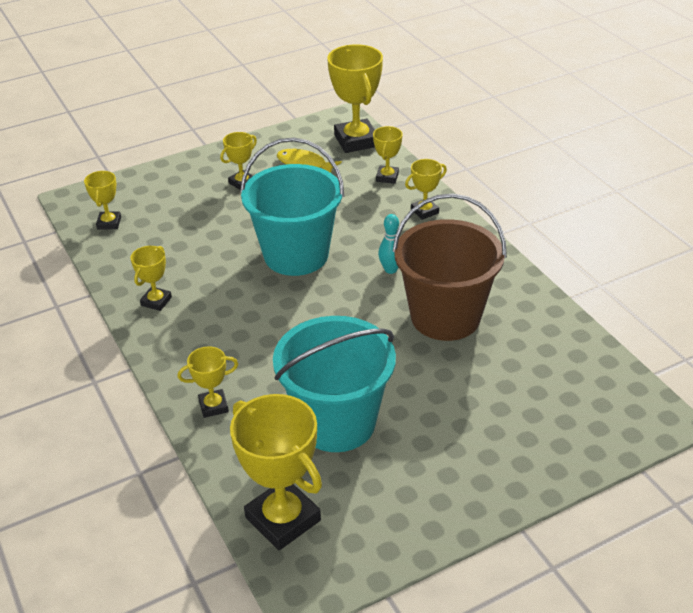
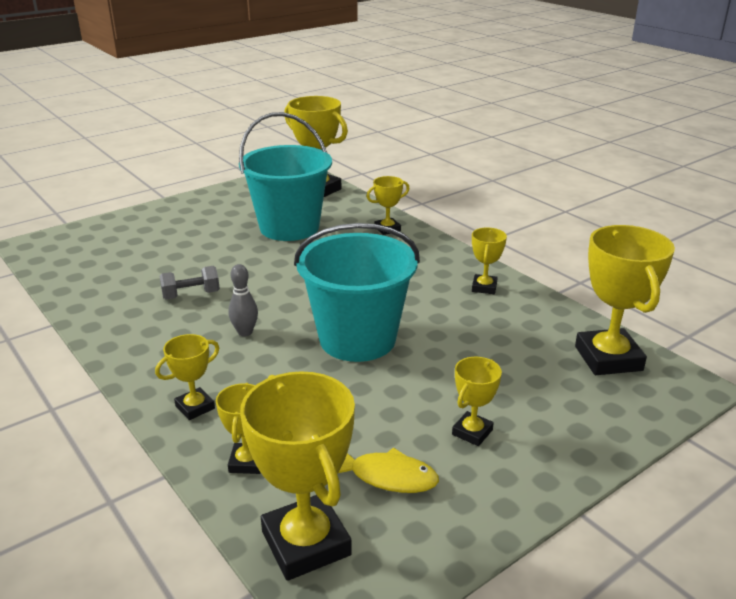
camera: 170 degrees right, 10 degrees down
yellow trophy [84,171,121,230] -> yellow trophy [575,225,675,375], size x1.92
turquoise bowling pin [378,214,399,274] -> grey bowling pin [228,264,258,337]
brown bucket [392,193,507,341] -> grey dumbbell [159,266,220,300]

